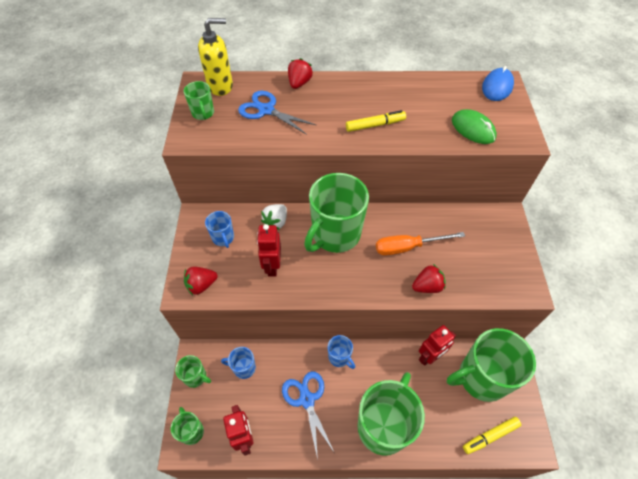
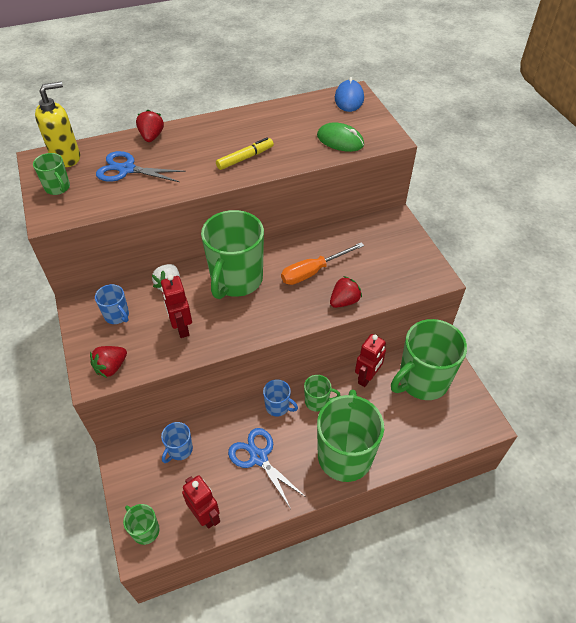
camera: 20 degrees left, 5 degrees down
green mug [175,355,211,388] -> green mug moved to [304,375,340,412]
blue mug [221,347,256,379] -> blue mug turned 45 degrees counterclockwise [161,422,193,463]
yellow marker [463,417,521,454] -> none

